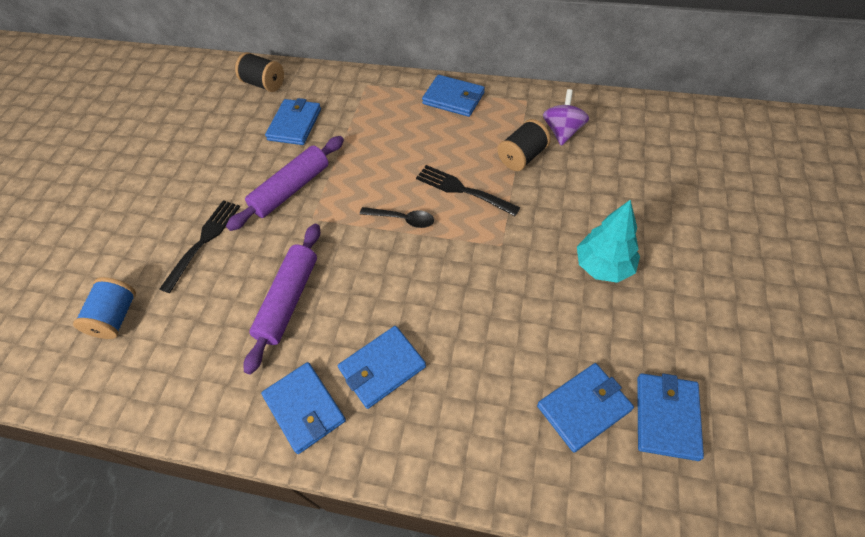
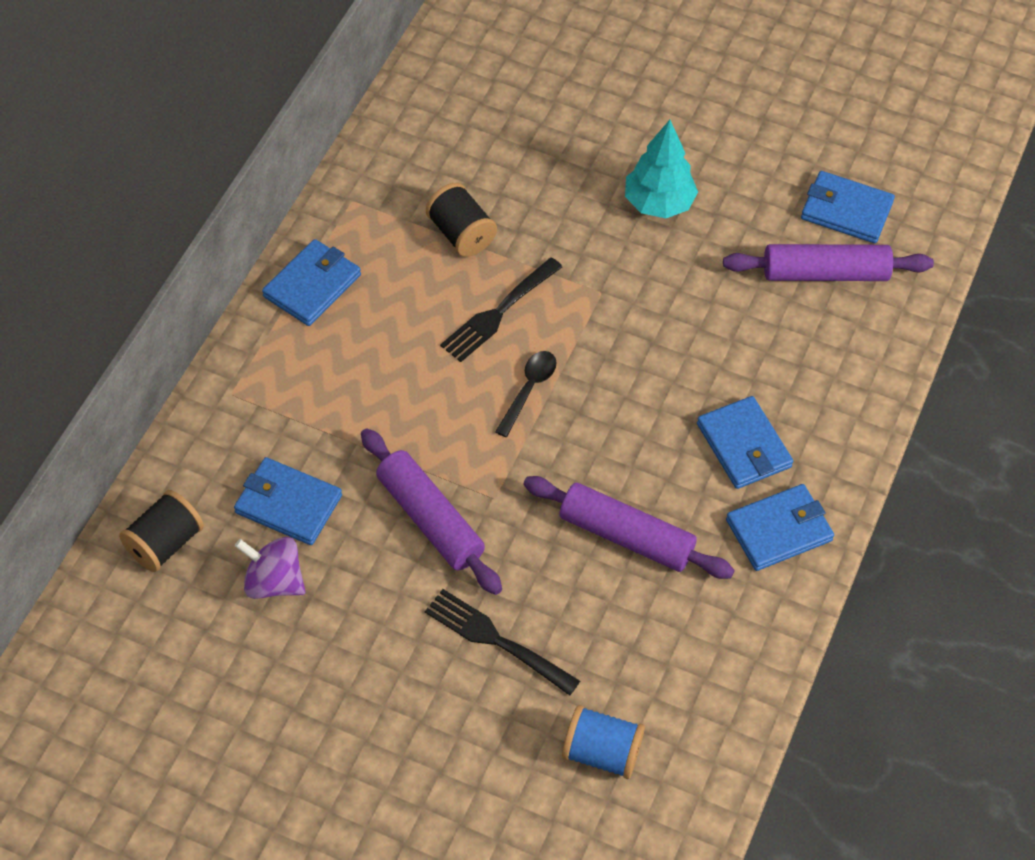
camera: 85 degrees left, 0 degrees up
blue wallet [537,363,634,453] -> purple rolling pin [723,244,934,281]
purple spinning top [543,89,589,146] -> purple spinning top moved to [235,537,306,599]

